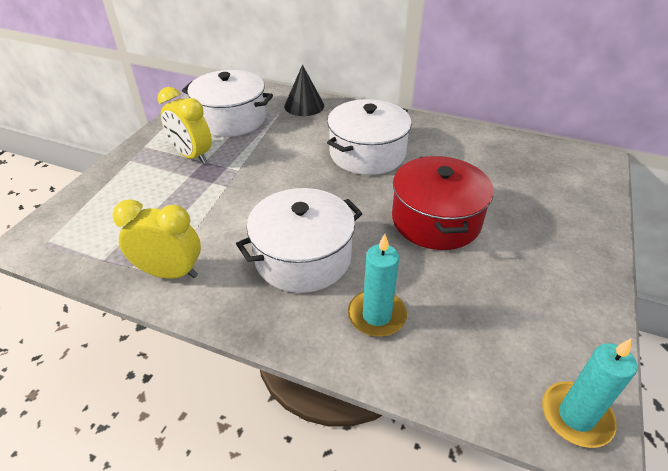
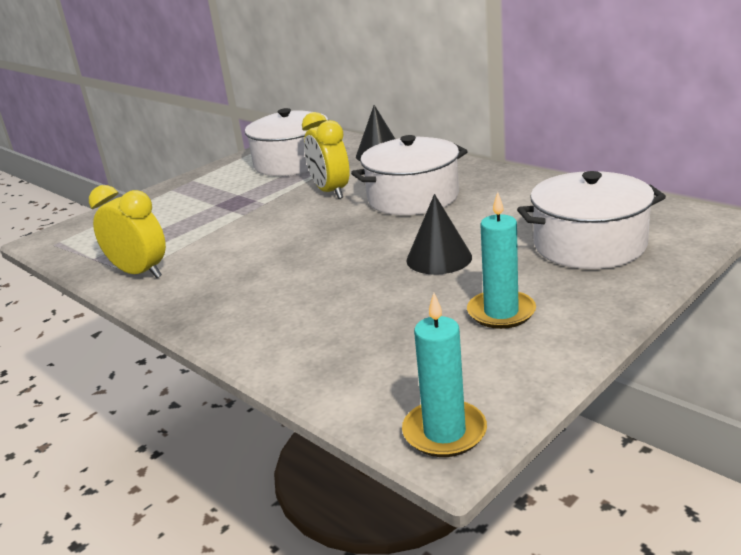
camera: 25 degrees right, 15 degrees down
yellow clock [158,87,212,164] -> yellow clock moved to [302,112,349,199]
white pot [236,188,363,293] -> white pot moved to [517,171,666,269]
turquoise candle [348,234,407,337] -> turquoise candle moved to [467,192,536,329]
red pot [392,156,494,250] -> black cone [406,194,472,275]

